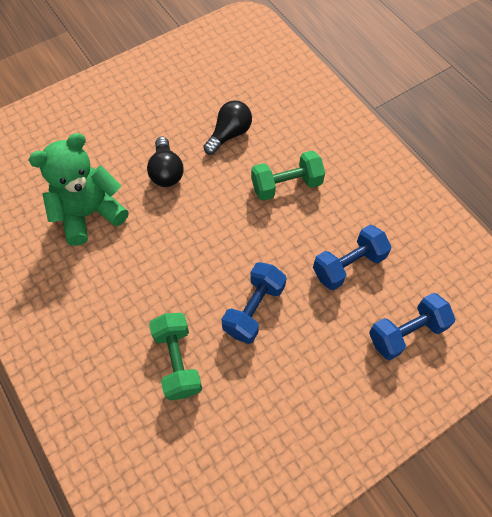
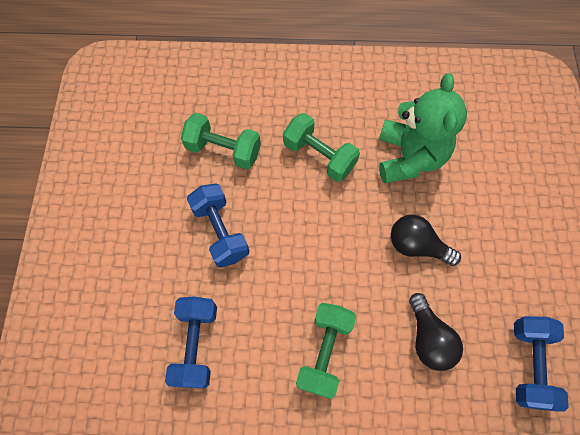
camera: 125 degrees right, 5 degrees up
blue dumbbell [369,293,455,360] -> blue dumbbell moved to [514,316,569,412]
none -> green dumbbell [283,113,360,182]

